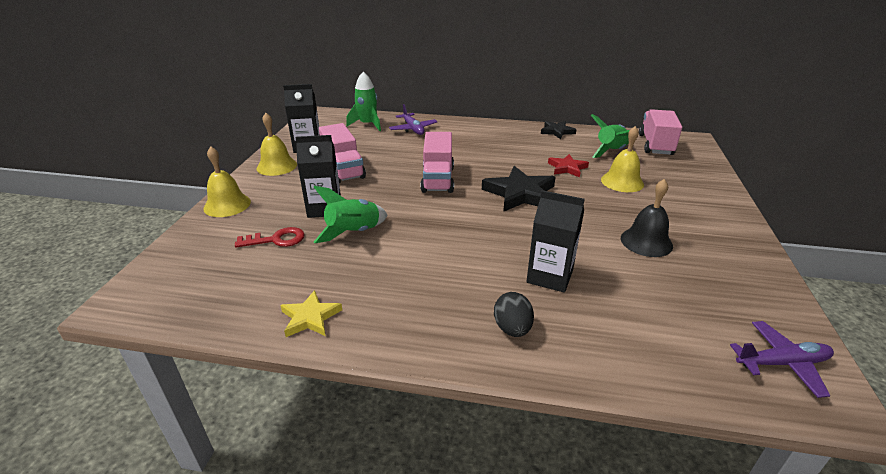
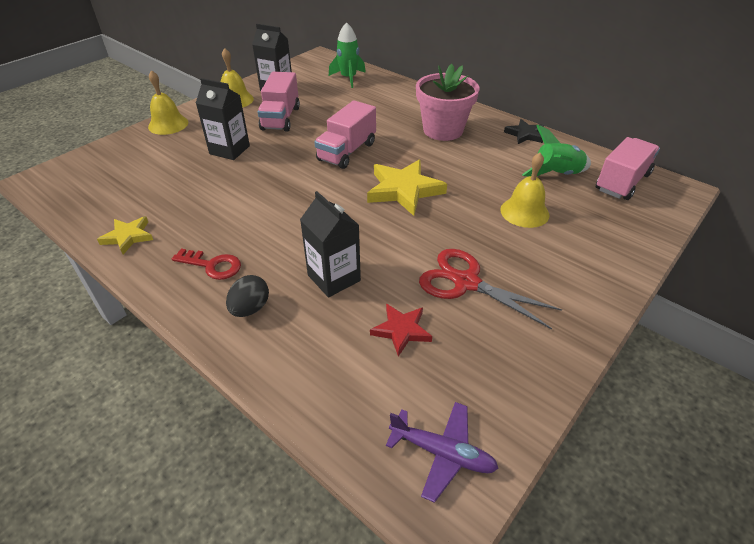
camera: 30 degrees right, 10 degrees up
red key [235,227,305,247] -> red key moved to [172,249,241,280]
green rocket [314,186,388,243] -> none
purple plane [389,104,437,135] -> none
black star [482,166,555,212] -> yellow star [367,160,447,216]
red star [548,154,589,177] -> red star moved to [370,304,432,357]
black bell [621,179,673,257] -> red scissors [419,249,562,329]
none -> pink flower pot [416,64,479,141]

